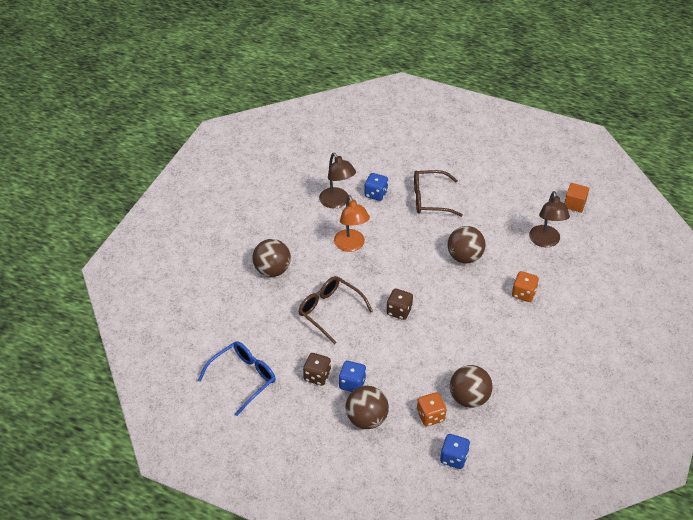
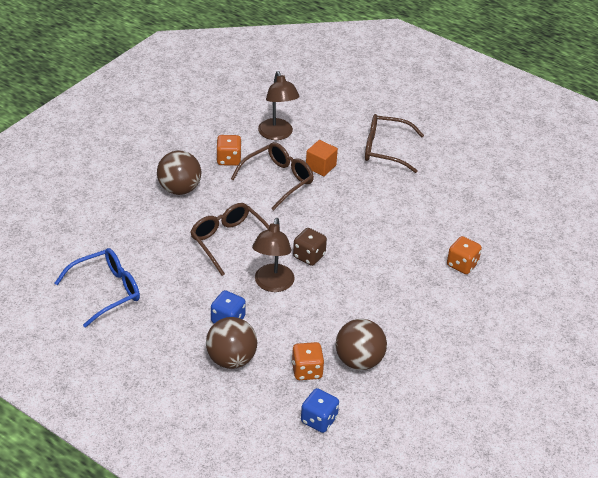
camera: 10 degrees right, 5 degrees down
brown dice [303,353,331,386] -> none
orange lamp [334,195,370,252] -> brown glasses [231,142,314,211]
blue dice [364,173,388,201] -> none
brown ball [447,226,485,263] -> none
brown lamp [529,191,570,247] -> brown lamp moved to [252,218,295,292]
orange cube [564,183,589,213] -> orange cube moved to [306,140,338,176]
none -> orange dice [216,135,242,166]

